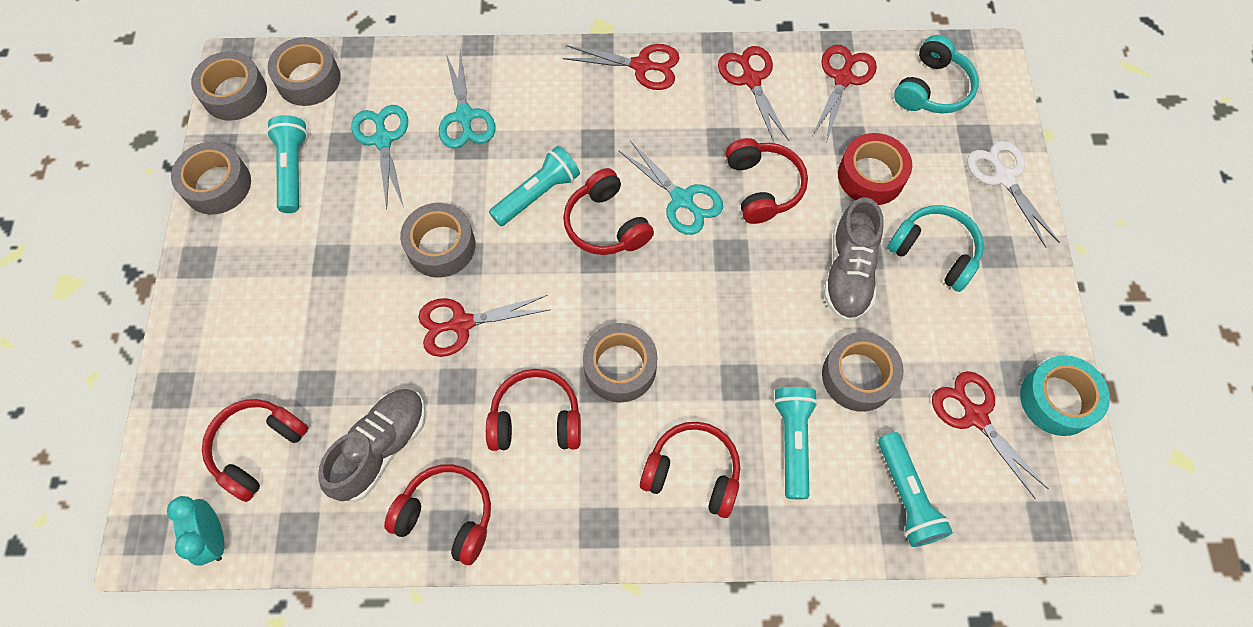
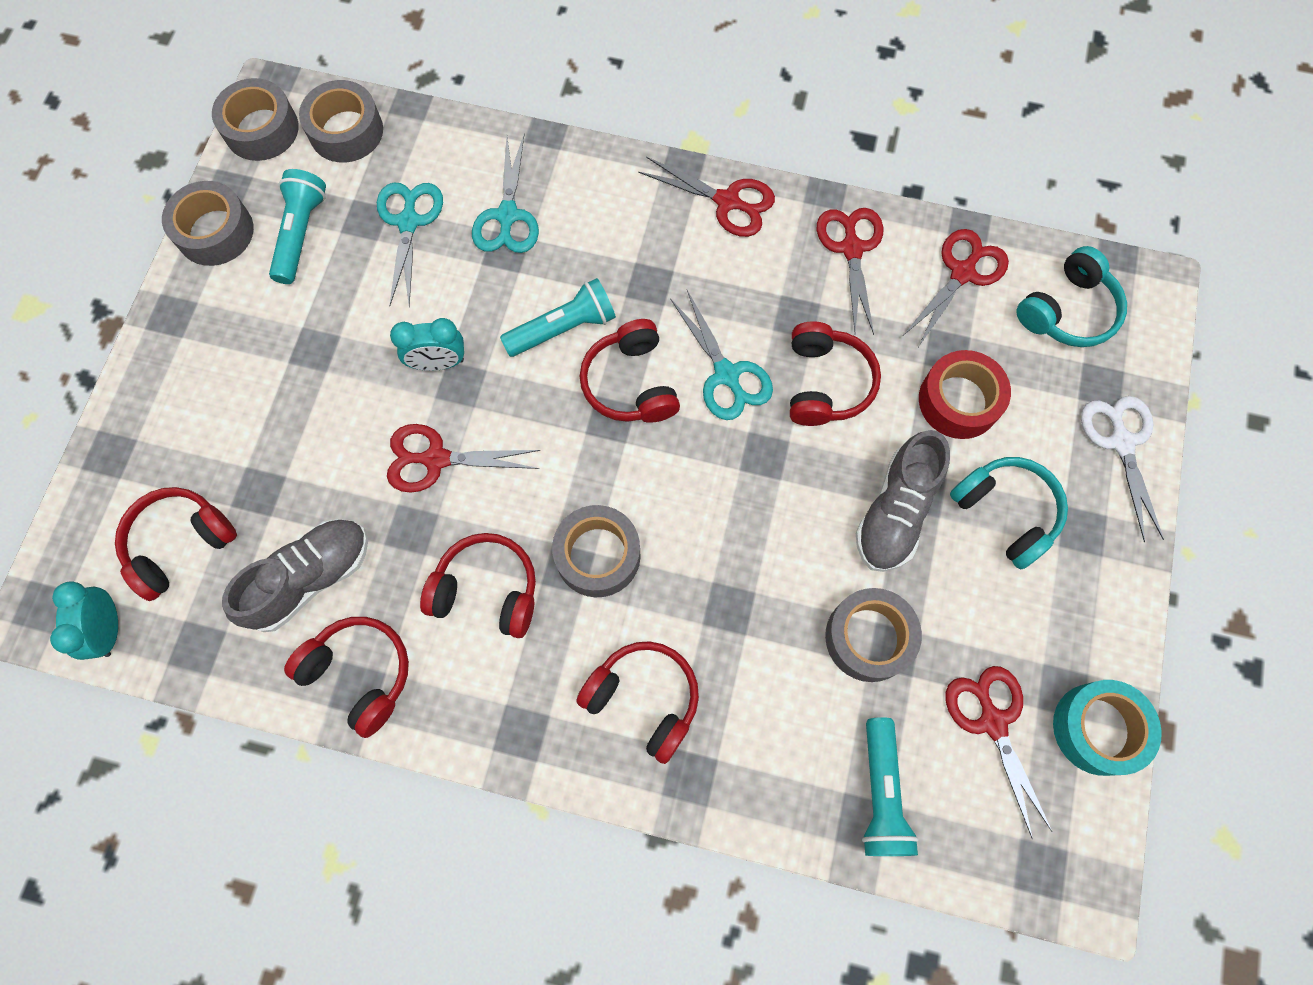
camera: 15 degrees right, 5 degrees up
grey tape [400,203,475,278] -> turquoise clock [390,318,464,371]
turquoise flashlight [773,387,818,499] -> none

